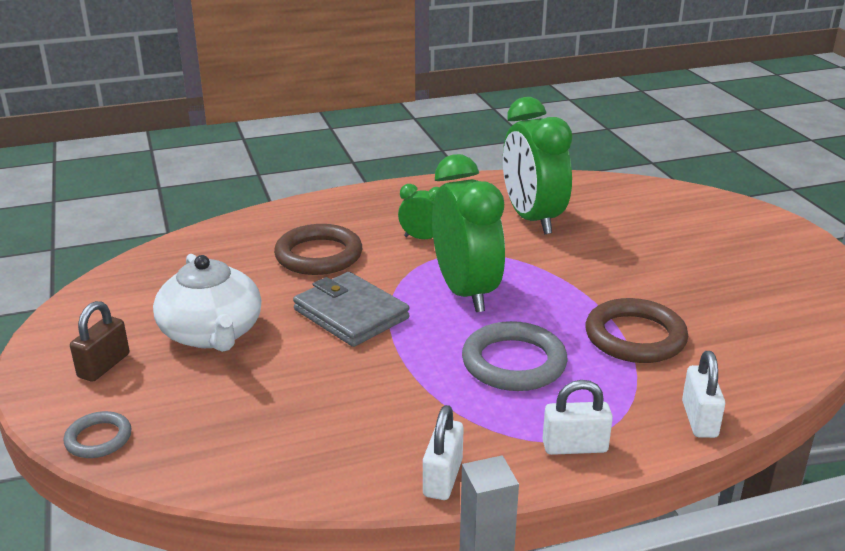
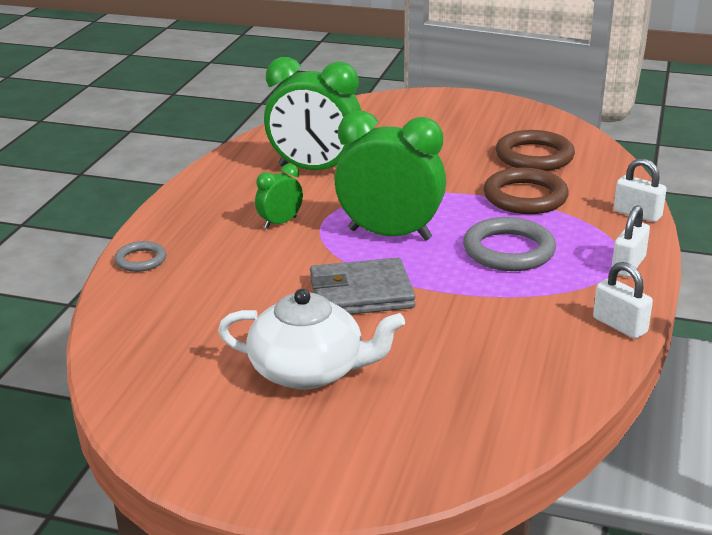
camera: 55 degrees left, 0 degrees up
grey ring [64,411,132,458] -> grey ring moved to [114,241,166,272]
brown padlock [70,301,129,382] -> none
brown ring [274,224,362,275] -> brown ring moved to [496,130,575,171]

